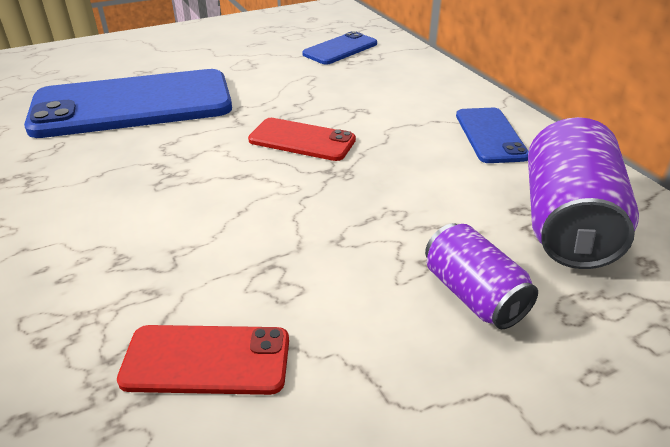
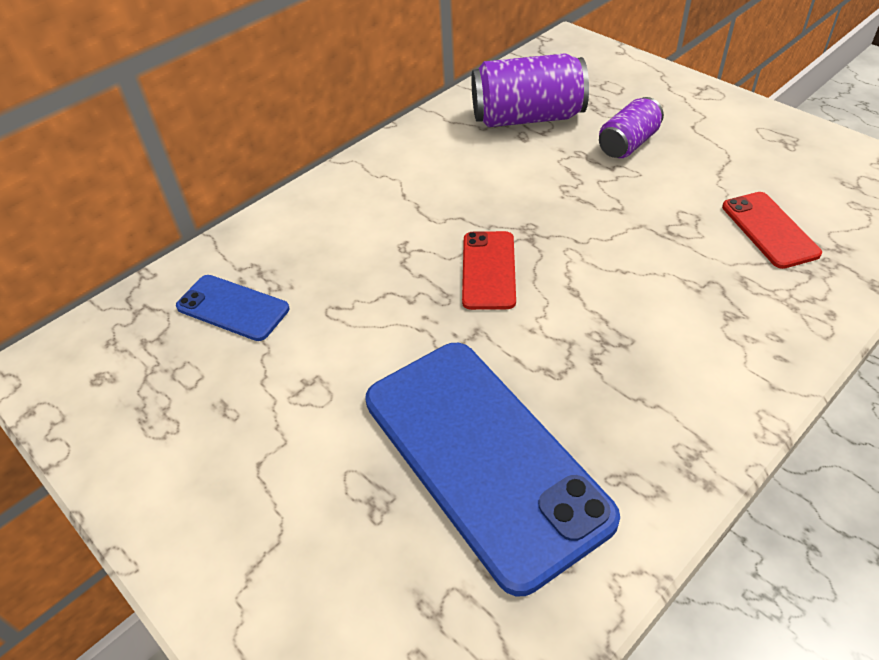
camera: 105 degrees left, 10 degrees up
blue phone [456,108,529,163] -> none

